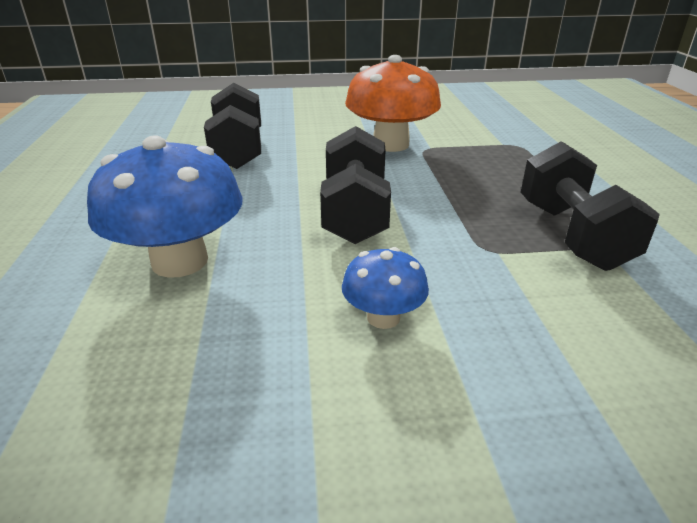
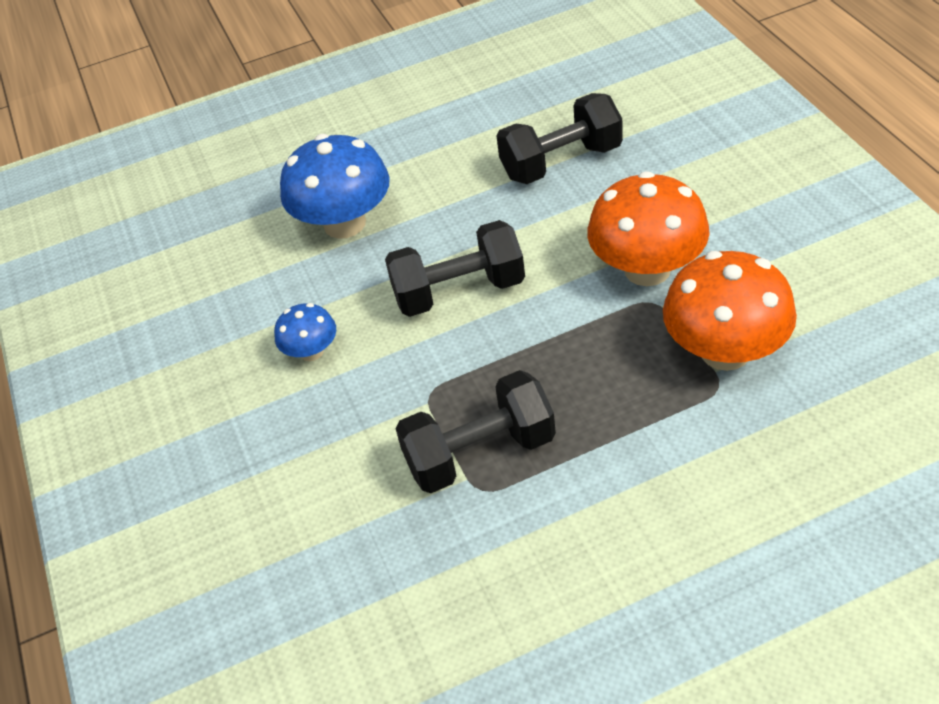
camera: 80 degrees right, 15 degrees up
none -> orange mushroom [663,251,797,371]

